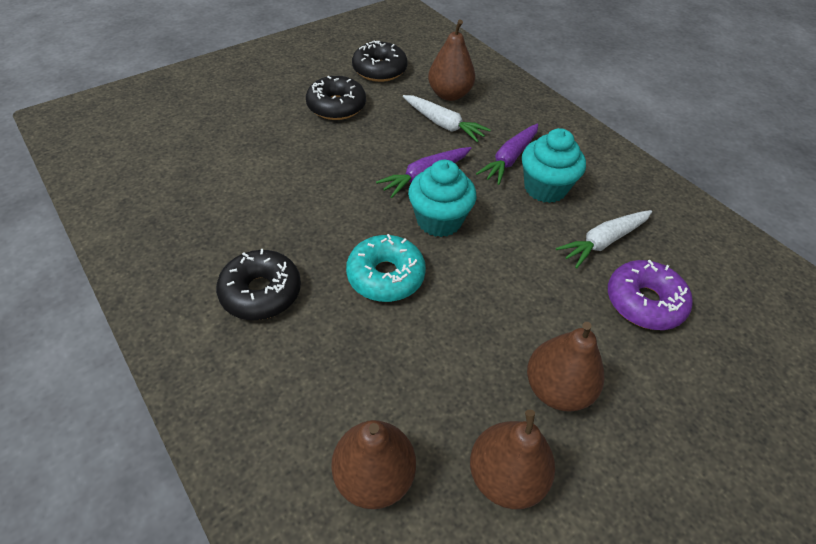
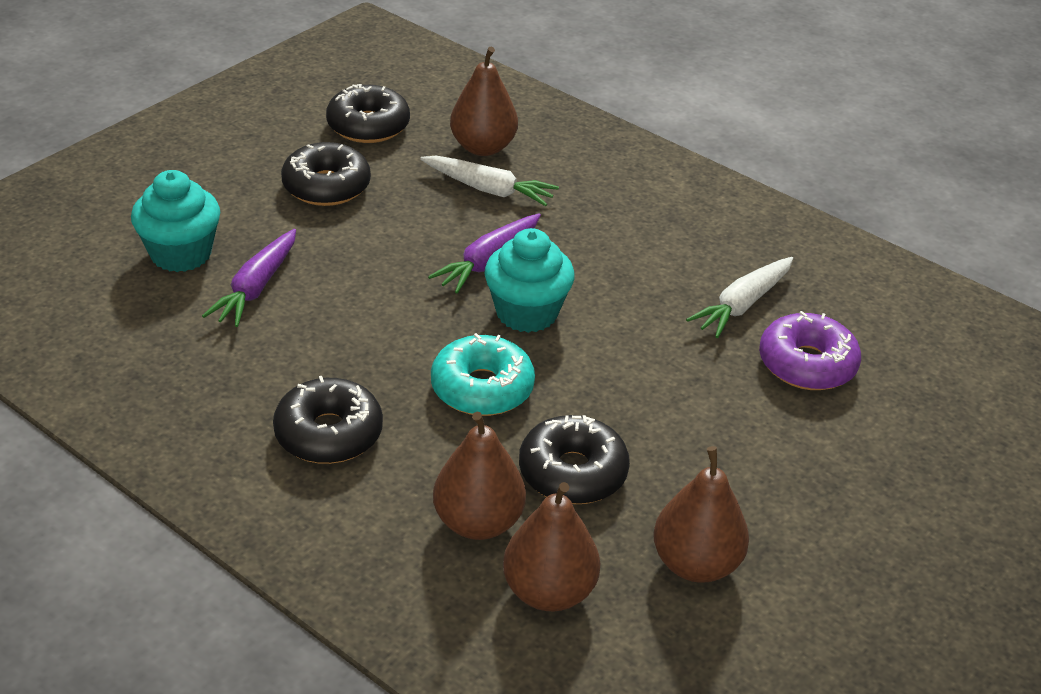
camera: 15 degrees left, 10 degrees down
purple carrot [476,124,538,185] -> purple carrot moved to [202,229,296,327]
turquoise cupcake [522,128,586,203] -> turquoise cupcake moved to [131,170,220,272]
brown pear [527,322,604,412] -> brown pear moved to [433,412,526,540]
none -> black donut [519,415,630,504]

